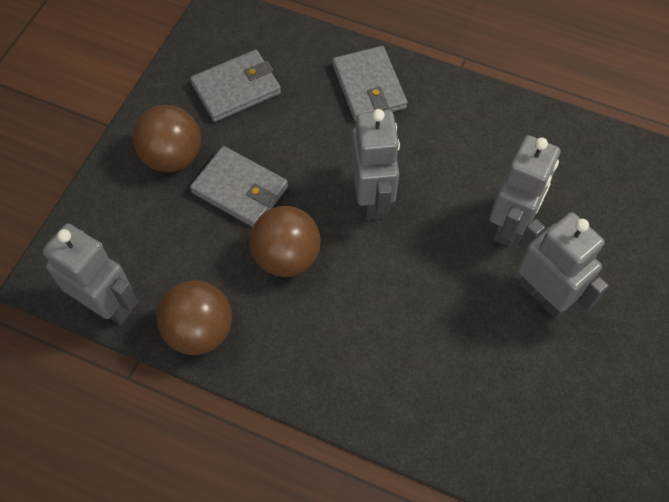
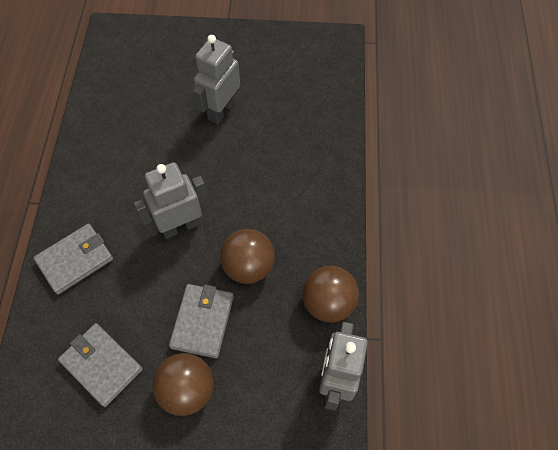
camera: 110 degrees left, 0 degrees up
grey robot [489,135,561,246] -> none

